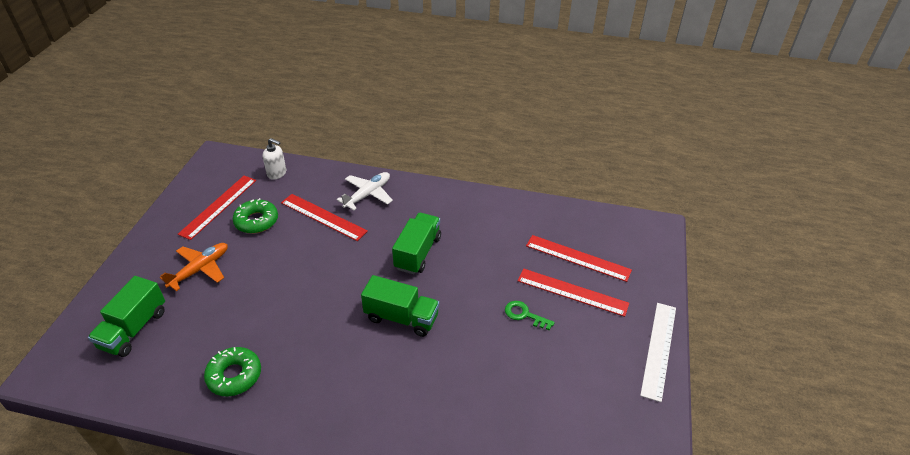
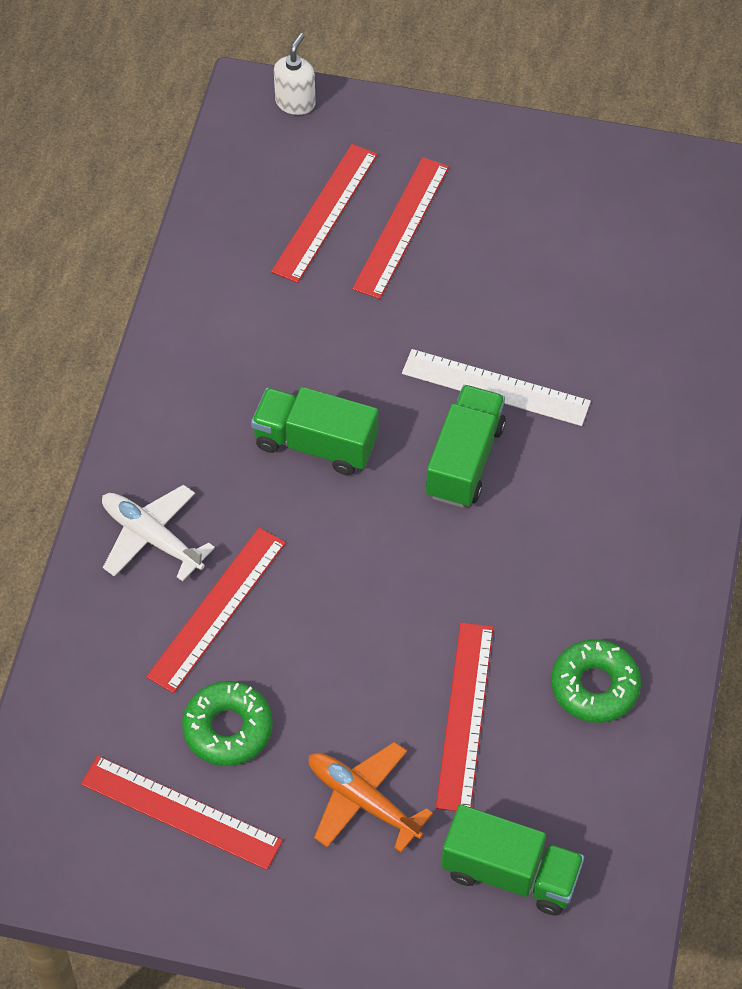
camera: 90 degrees left, 15 degrees up
white soap dispenser [262,138,286,180] -> white soap dispenser moved to [274,33,316,115]
green key [505,301,555,331] -> none
white ruler [640,303,676,402] -> white ruler moved to [402,349,591,426]
none -> red ruler [436,623,493,811]

